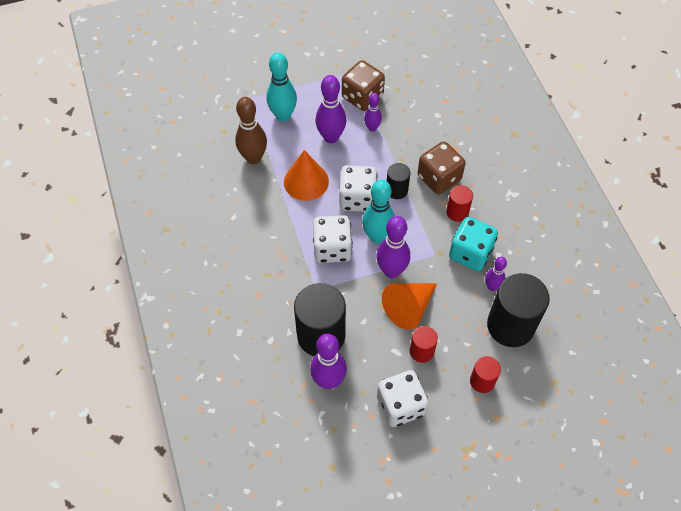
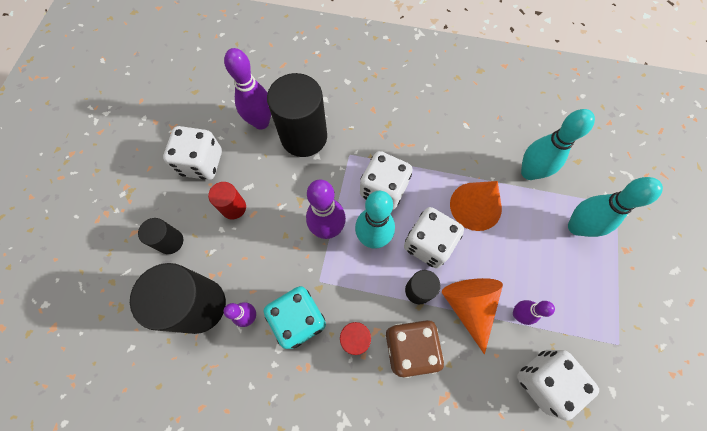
camera: 120 degrees right, 10 degrees up
brown bowling pin [235,97,267,164] -> turquoise bowling pin [521,109,595,180]
purple bowling pin [315,75,346,143] -> none
brown dice [342,60,385,111] -> none
orange cone [382,283,437,330] -> orange cone moved to [442,278,503,354]
red cylinder [470,356,501,393] -> black cylinder [138,218,183,254]
none -> white dice [517,350,599,421]

